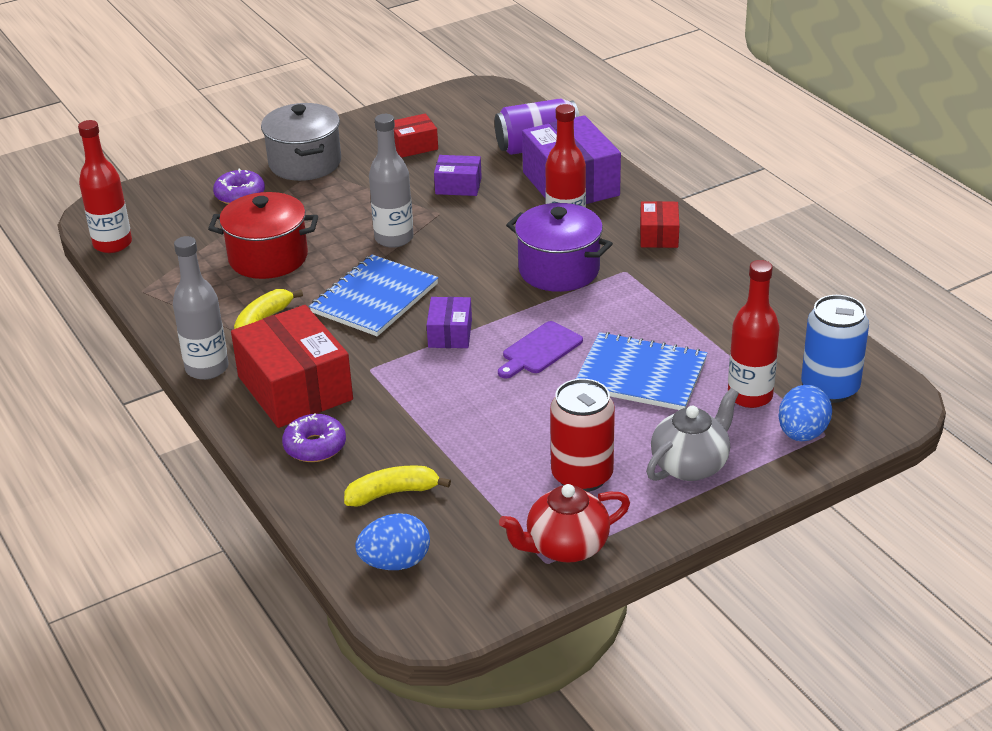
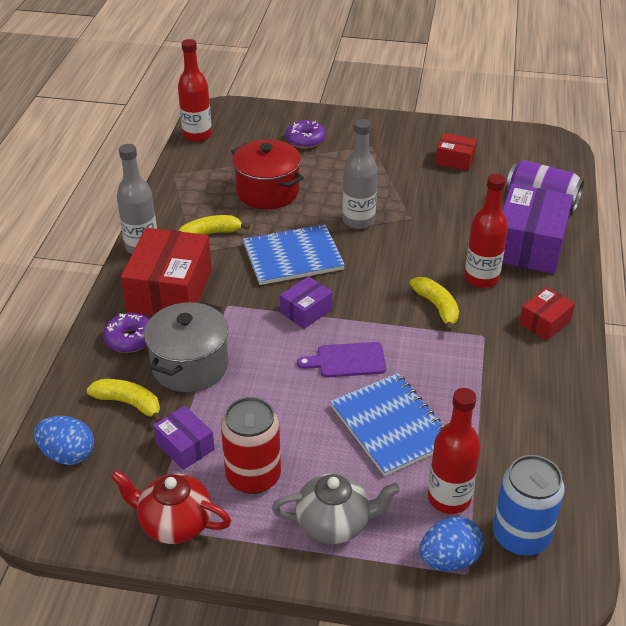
camera: 40 degrees right, 5 degrees up
grey pot [261,103,341,181] -> grey pot moved to [144,301,228,392]
purple box [434,155,482,196] -> purple box moved to [153,406,215,470]
purple pot [506,203,613,292] -> yellow banana [410,277,459,332]

